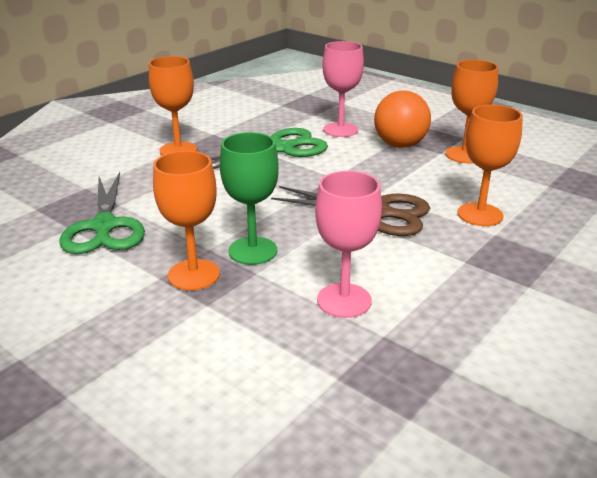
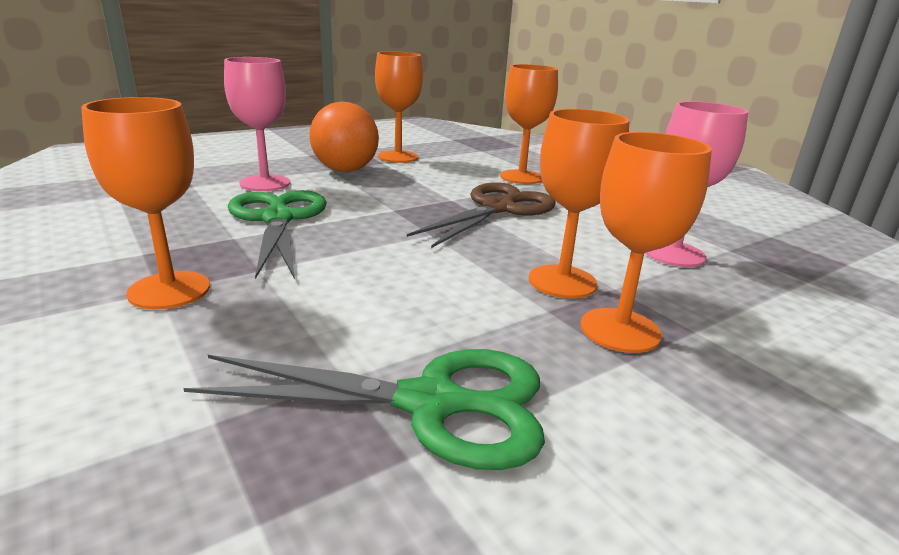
camera: 75 degrees left, 5 degrees down
green goblet [220,132,279,265] -> orange goblet [529,109,629,298]

